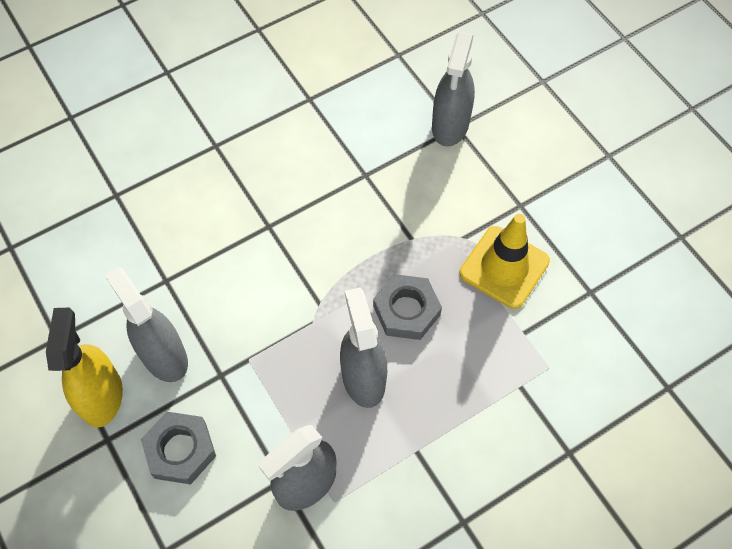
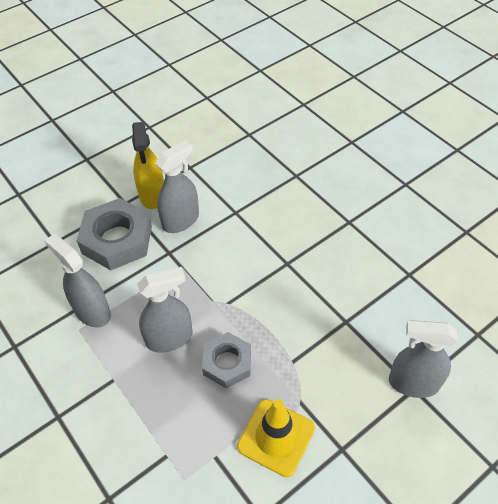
camera: 85 degrees right, 10 degrees down
yellow spray bottle [46,308,123,428] -> yellow spray bottle turned 90 degrees clockwise [132,122,164,209]
grey nut [141,412,216,484] -> grey nut [77,198,152,270], size x1.59

